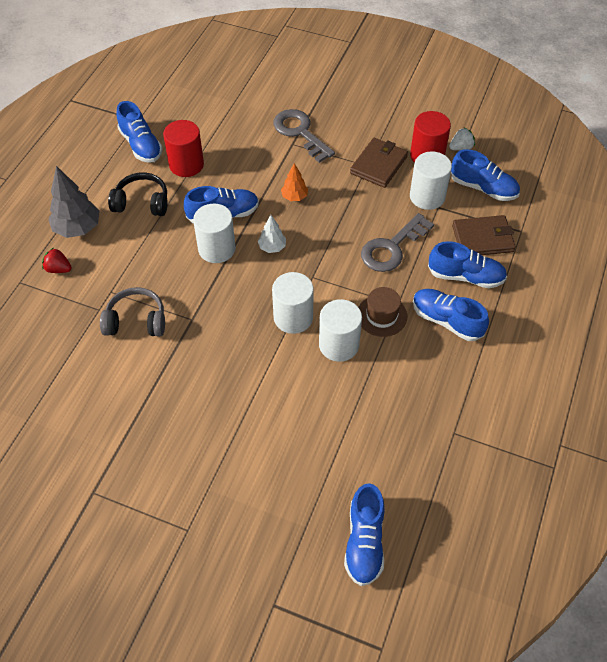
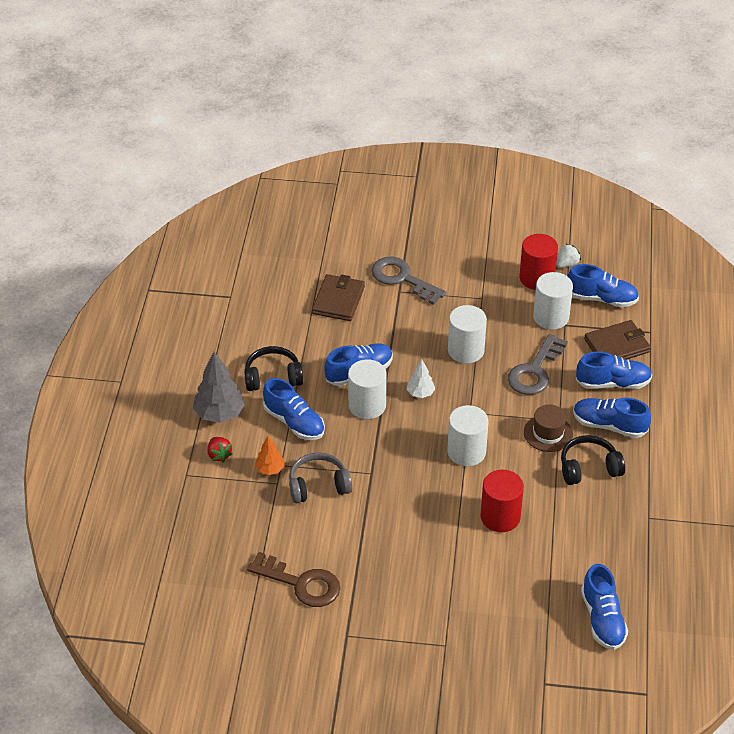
camera: 15 degrees left, 10 degrees down
red strawberry [42,248,72,273] -> red strawberry turned 120 degrees counterclockwise [208,437,232,462]
blue shoe [116,101,163,163] -> blue shoe moved to [263,378,325,440]
red cylinder [163,120,204,177] -> red cylinder moved to [481,470,524,532]
orange tree [281,163,308,201] -> orange tree moved to [255,436,285,475]
white cylinder [319,299,362,362] -> white cylinder moved to [448,305,487,363]
brown wallet [350,138,408,188] -> brown wallet moved to [312,274,365,321]
none -> brown key [247,552,340,607]
none -> black headphones [561,435,625,485]

